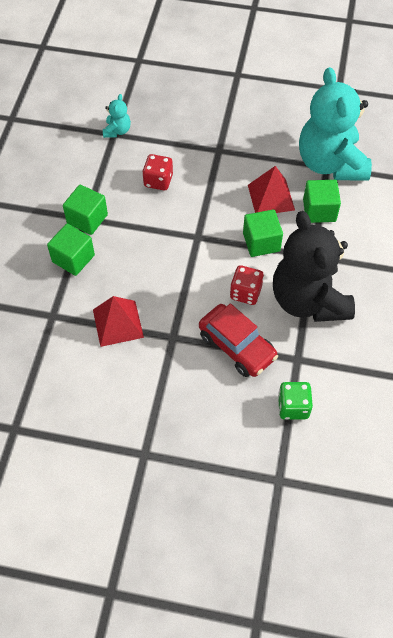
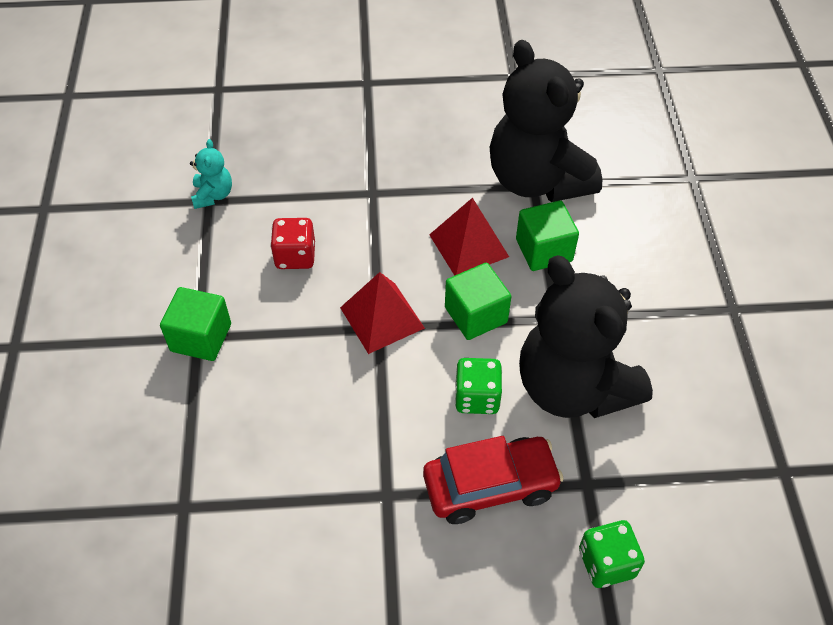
camera: 15 degrees left, 5 degrees down
green cube [47,224,95,276] -> none
red pyramid [93,296,144,347] -> red pyramid moved to [340,272,425,354]
red car [199,303,278,377] -> red car turned 45 degrees counterclockwise [423,436,564,524]
red dice [230,265,264,305] -> green dice [455,358,502,414]
turquoise teddy bear [299,67,372,181] -> black teddy bear [490,40,602,202]

